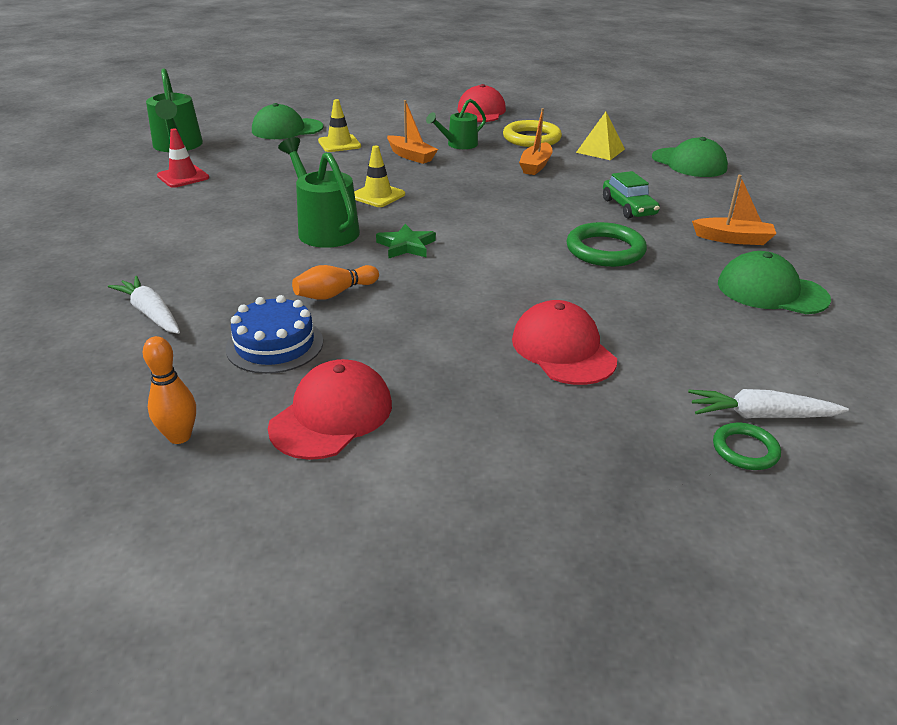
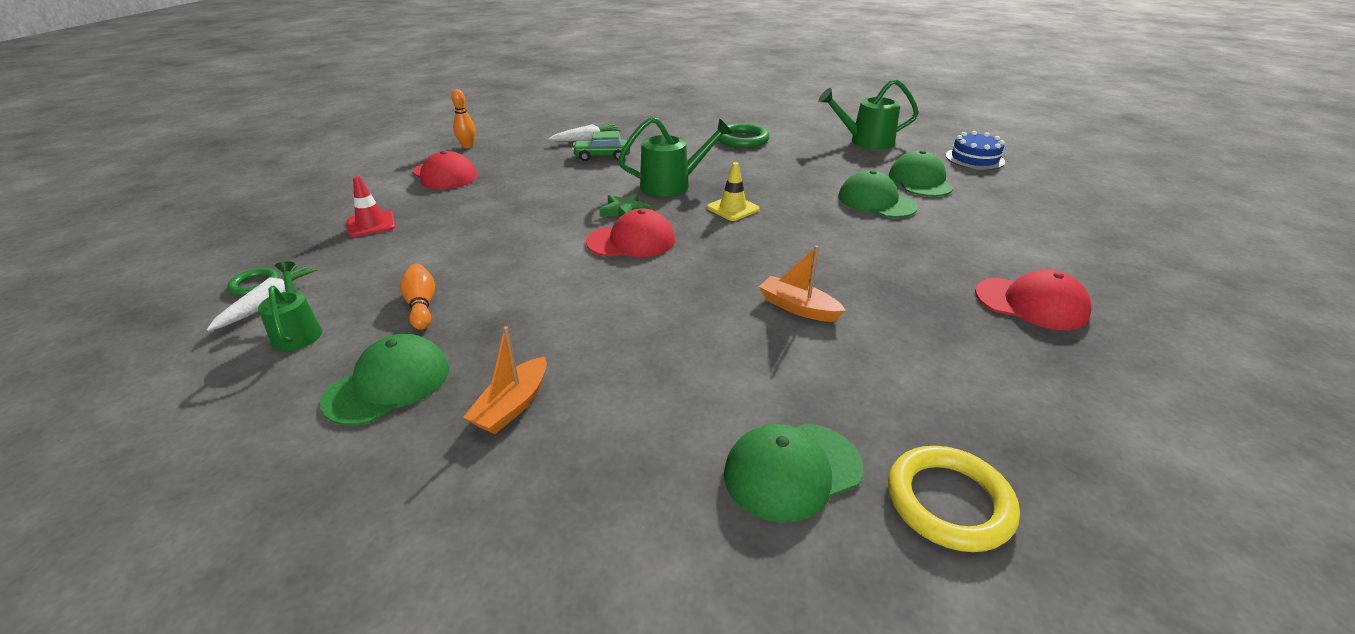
camera: 105 degrees right, 0 degrees up
red traffic cone [157,128,209,188] -> red traffic cone moved to [348,176,395,237]
blue cake [226,295,323,374] -> blue cake moved to [946,131,1005,170]
orange bowling pin [292,265,379,300] -> orange bowling pin moved to [400,264,435,330]
yellow traffic cone [318,99,361,152] -> green cap [838,170,918,218]
orange boat [387,100,438,164] -> none
green watering can [426,99,486,149] -> green watering can moved to [258,261,322,351]
yellow ring [503,120,562,147] -> yellow ring moved to [888,446,1020,552]
red cap [512,300,617,385] -> red cap moved to [586,209,675,257]
green ring [566,222,647,267] -> green ring moved to [718,123,769,148]
yellow pyramid [576,112,625,160] -> none
green car [603,171,660,219] -> green car moved to [572,131,630,161]

